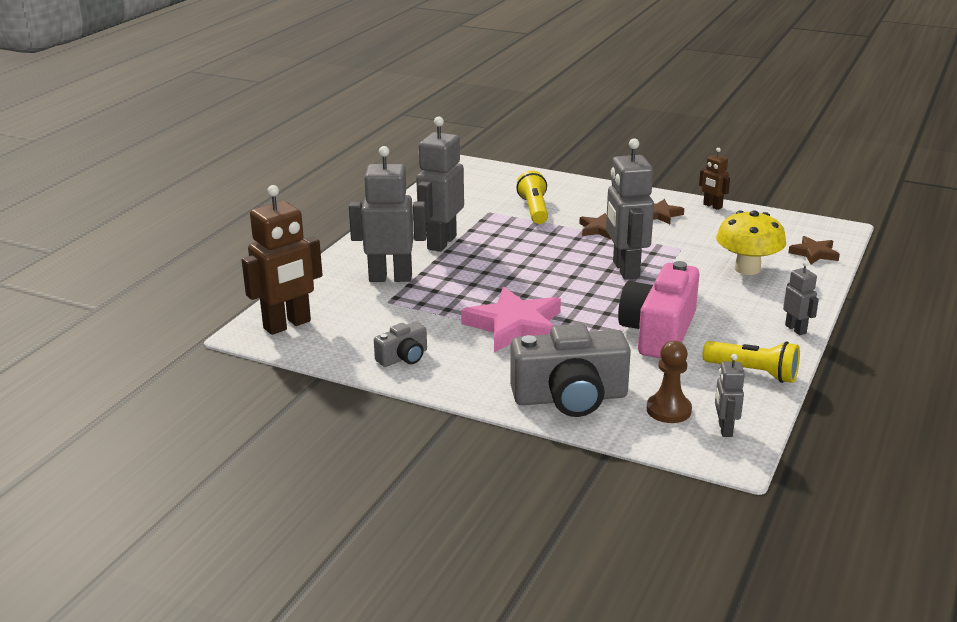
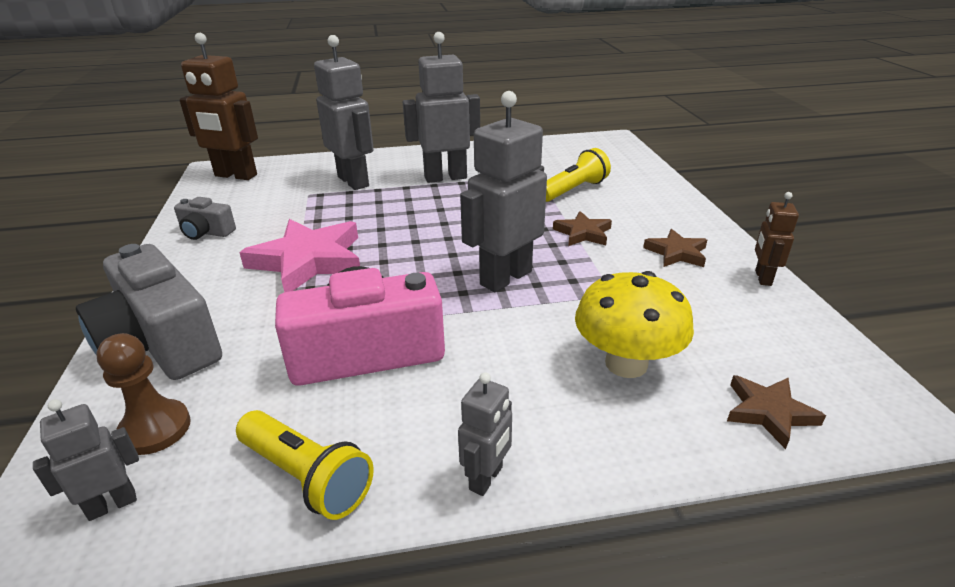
camera: 55 degrees right, 5 degrees up
yellow flashlight [703,341,800,383] -> yellow flashlight turned 45 degrees counterclockwise [236,410,374,520]

